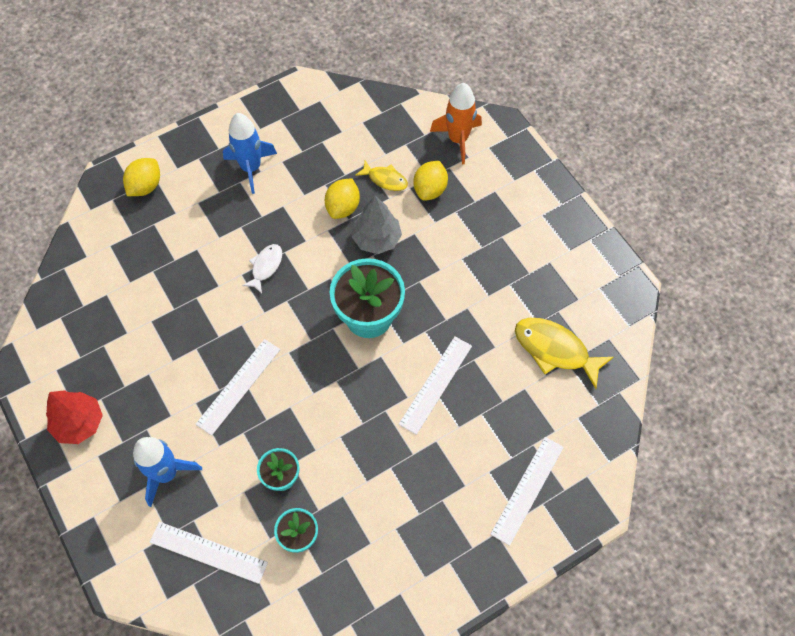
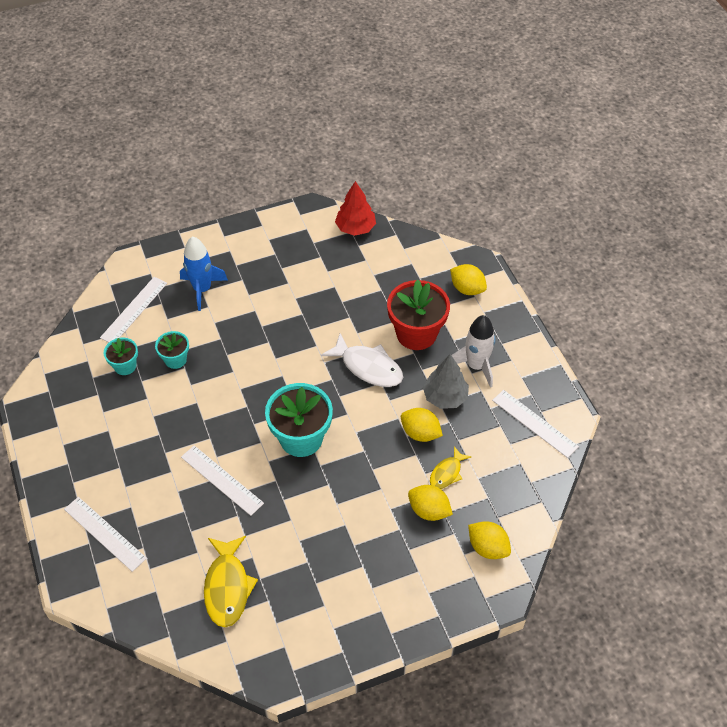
camera: 100 degrees right, 10 degrees down
red tree [46,390,103,444] -> red tree moved to [335,181,376,236]
white ruler [196,339,281,436] -> white ruler moved to [492,390,579,458]
blue rocket [223,113,277,194] -> white rocket [451,315,496,388]
white fish [242,244,282,294] -> white fish [321,333,403,387], size x1.72
grey tree [352,196,402,254] -> grey tree moved to [423,354,469,409]
orange rocket [430,83,482,164] -> yellow lemon [468,521,511,559]
yellow fish [515,318,614,389] -> yellow fish turned 135 degrees clockwise [204,536,258,627]
none -> red flower pot [387,279,450,350]

